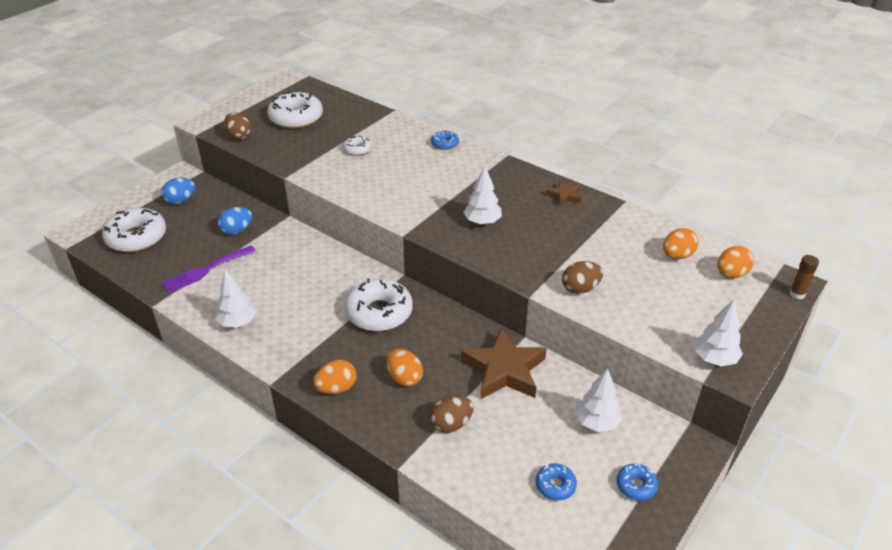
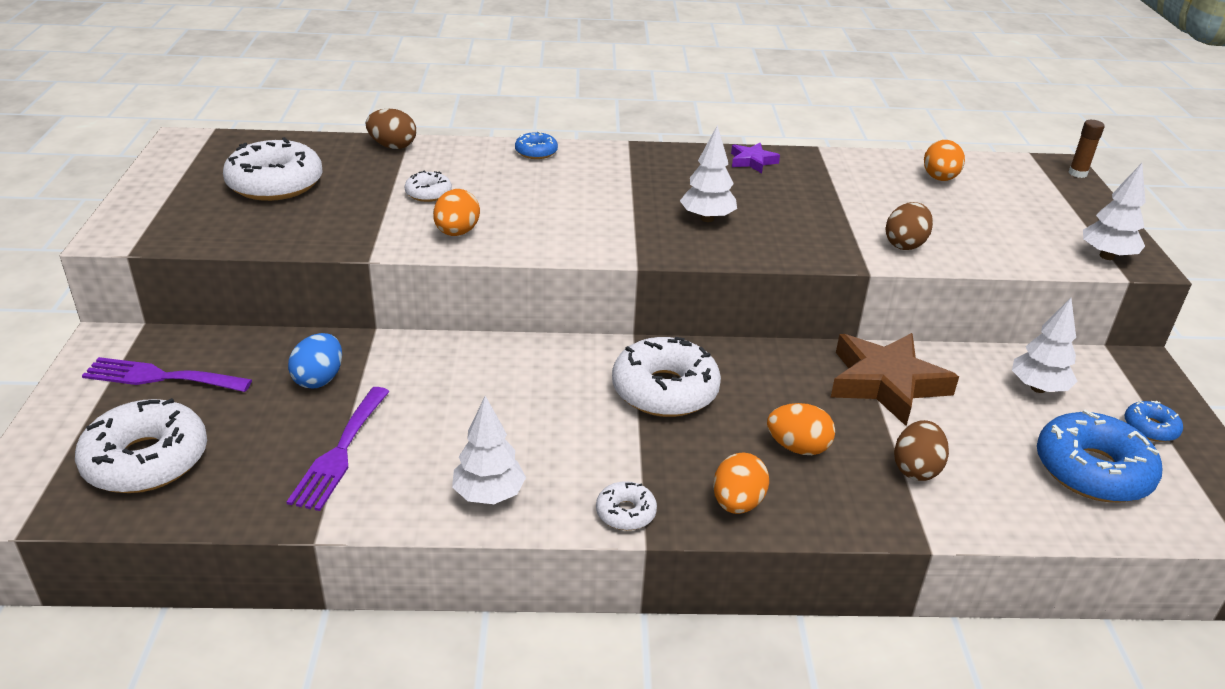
camera: 40 degrees left, 5 degrees down
blue egg [161,178,195,205] -> purple fork [82,357,252,392]
brown egg [224,112,251,140] -> brown egg moved to [366,109,416,149]
blue donut [536,464,577,500] -> blue donut [1037,410,1162,502], size x2.05
brown star [546,180,581,206] -> purple star [731,143,780,173]
orange egg [717,246,754,278] -> orange egg moved to [433,189,480,236]
none -> white donut [596,481,657,530]

